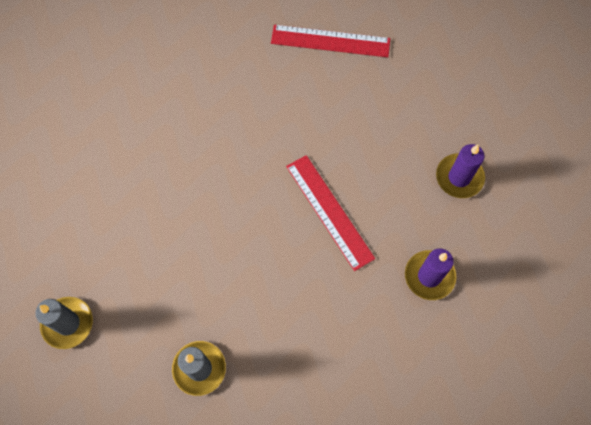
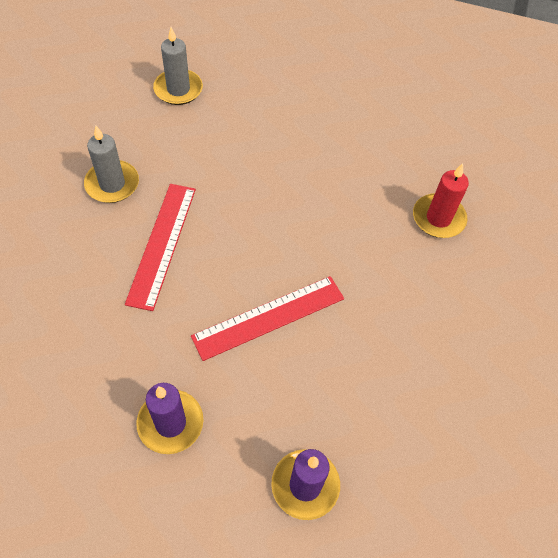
camera: 90 degrees right, 10 degrees down
red ruler [271,25,390,57] -> red ruler moved to [125,184,196,311]
none -> red candle [413,163,469,238]

